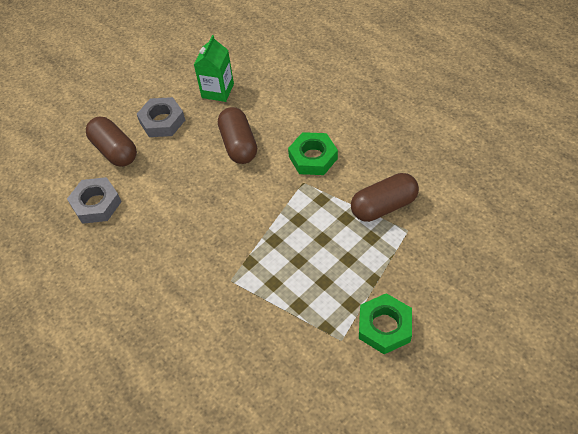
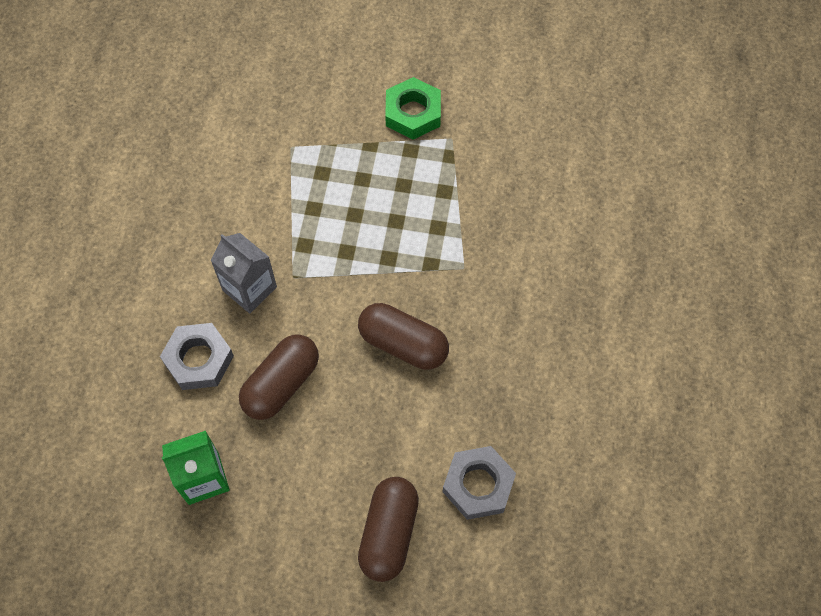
camera: 130 degrees left, 10 degrees up
grey nut [137,97,185,137] -> grey nut moved to [160,323,234,390]
green nut [288,132,338,175] -> grey carton [210,233,277,313]
brown capsule [351,173,419,222] -> brown capsule moved to [358,303,449,370]

